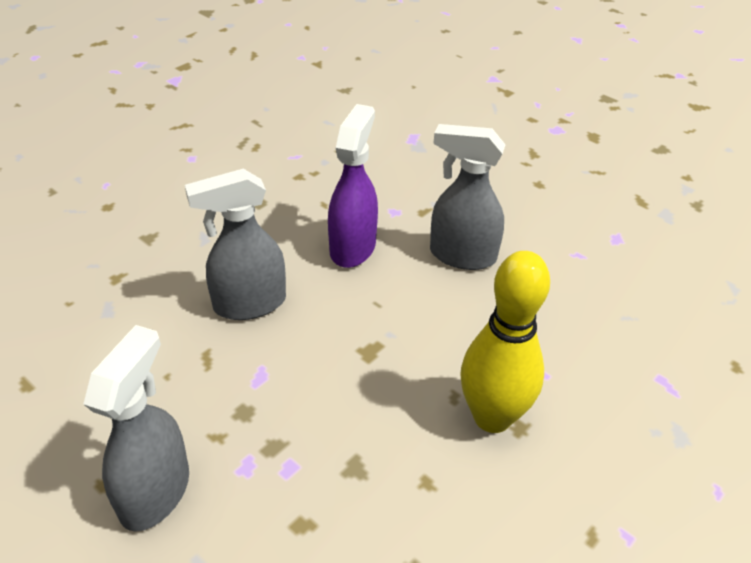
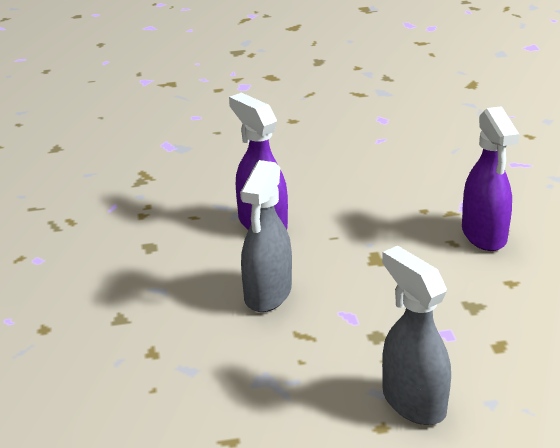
camera: 50 degrees left, 10 degrees down
grey spray bottle [430,124,506,270] -> none
yellow bowling pin [460,251,550,433] -> purple spray bottle [462,106,519,251]

